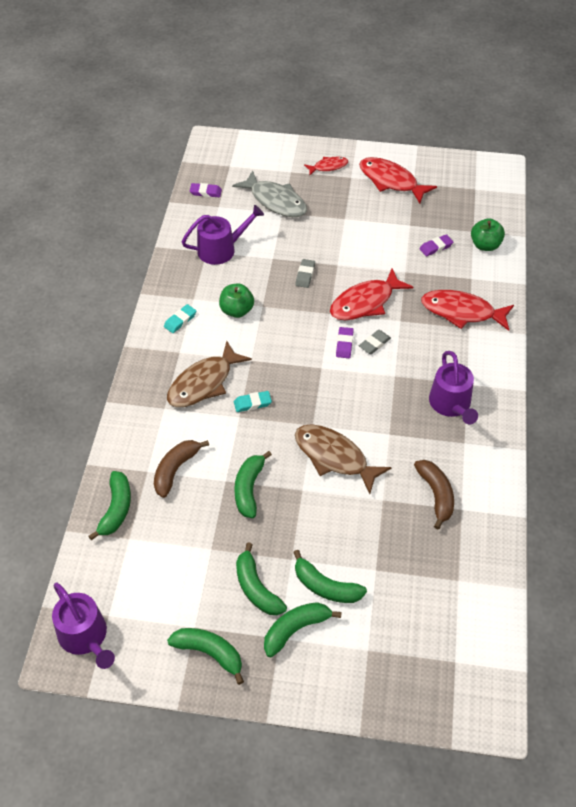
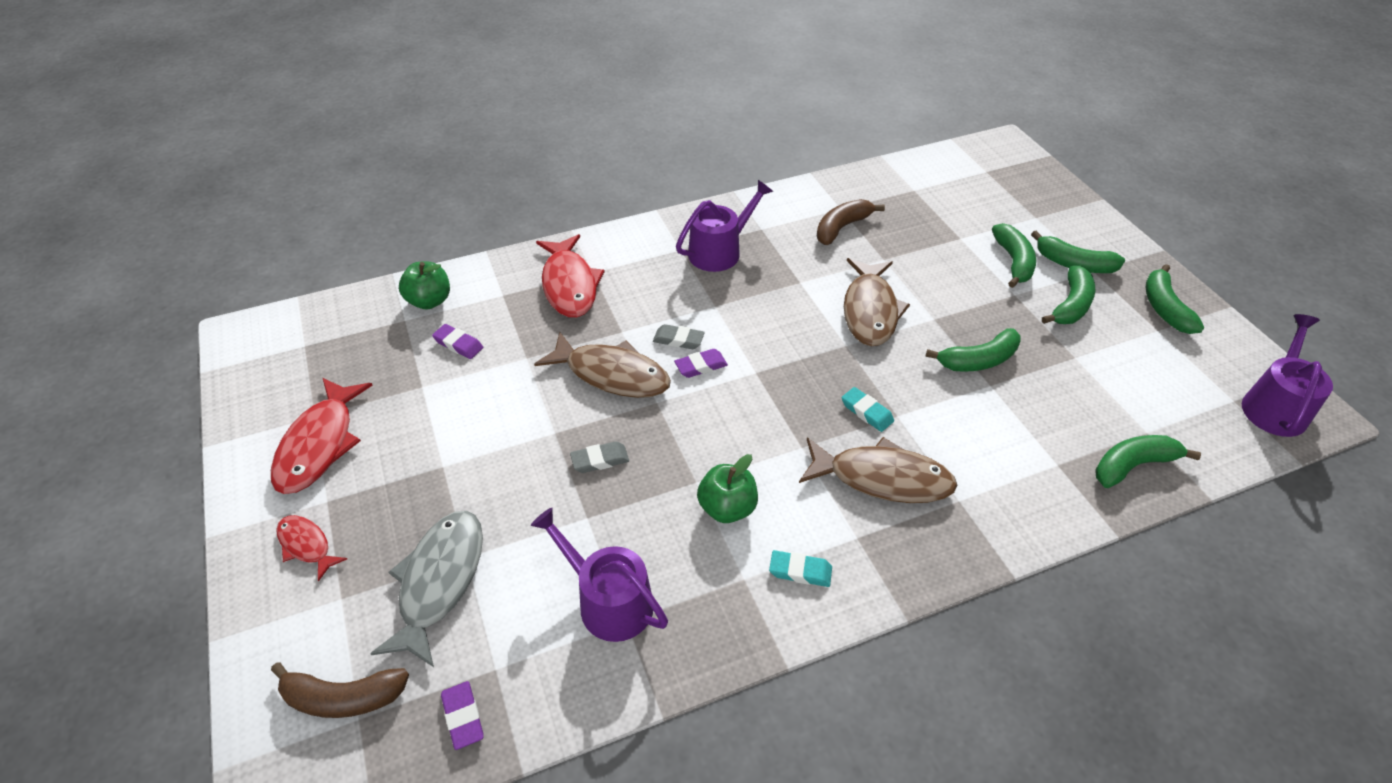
camera: 120 degrees left, 5 degrees down
brown banana [154,440,209,498] -> brown banana moved to [271,663,409,718]
red fish [330,268,413,320] -> brown fish [534,332,671,398]

